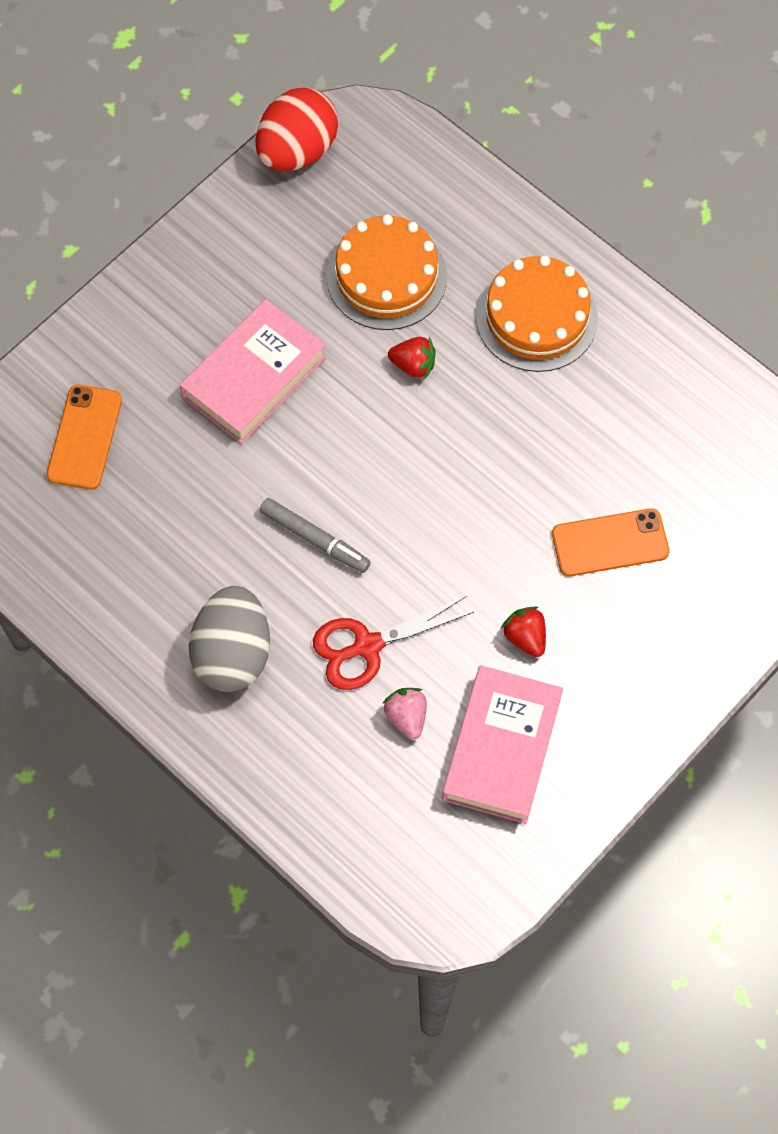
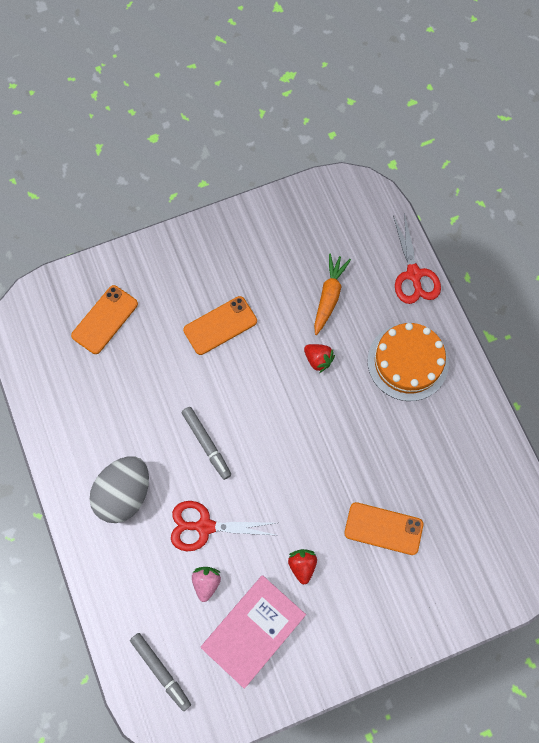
camera: 25 degrees right, 5 degrees up
pink book [180,299,326,444] -> orange phone [183,296,257,355]
red egg [256,87,338,171] -> none
orange cake [326,214,447,330] -> orange carrot [314,253,351,335]
none -> grey marker [130,633,191,711]
none -> red scissors [393,213,441,304]

